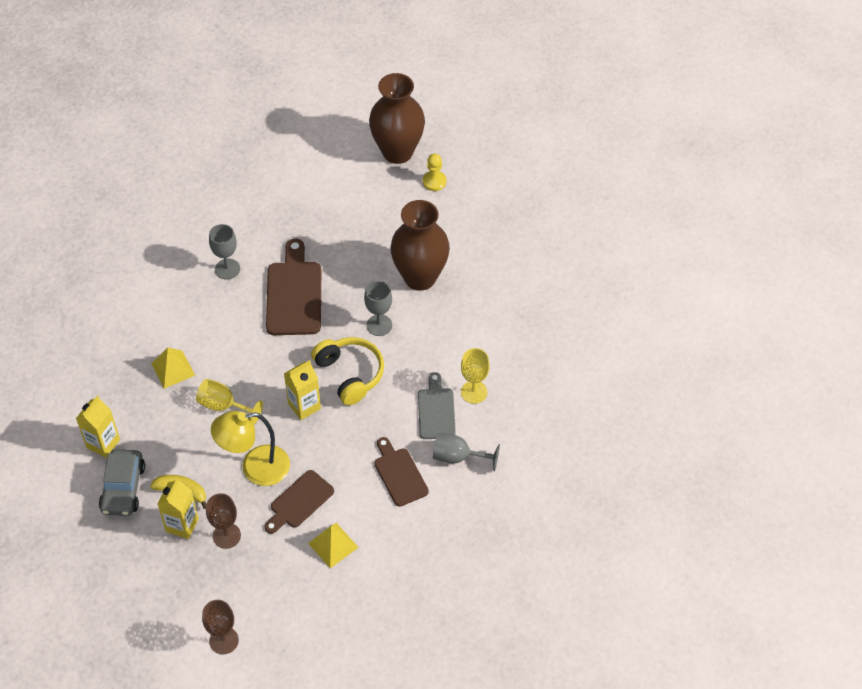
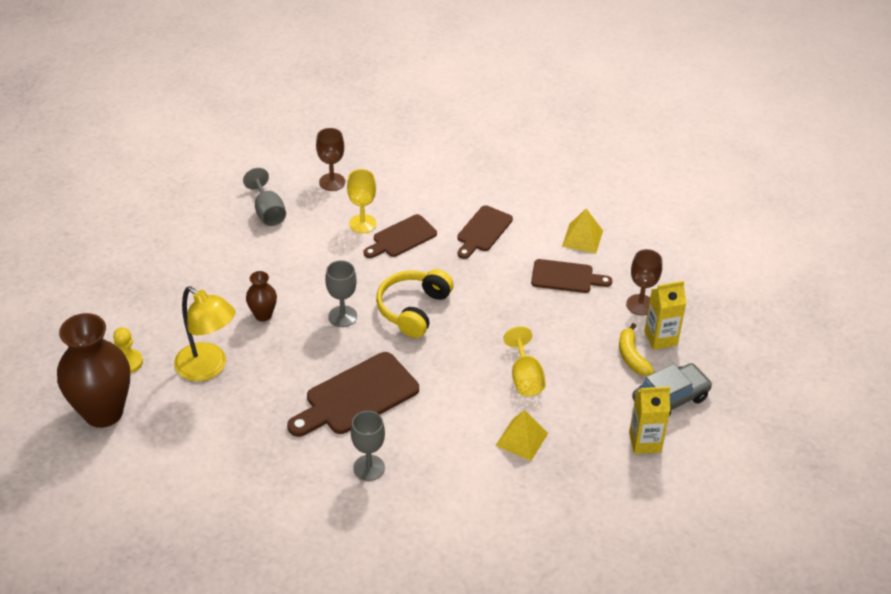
camera: 125 degrees left, 10 degrees down
brown goblet [202,600,239,654] -> brown goblet moved to [316,128,345,191]
yellow lamp [211,411,290,486] -> yellow lamp moved to [174,286,235,381]
yellow carton [284,360,321,420] -> none
brown vase [390,200,450,291] -> brown vase [246,271,277,321], size x0.47
grey cutting board [418,372,456,439] -> brown cutting board [364,214,437,258]
grey goblet [433,433,500,471] -> grey goblet moved to [243,168,286,226]

